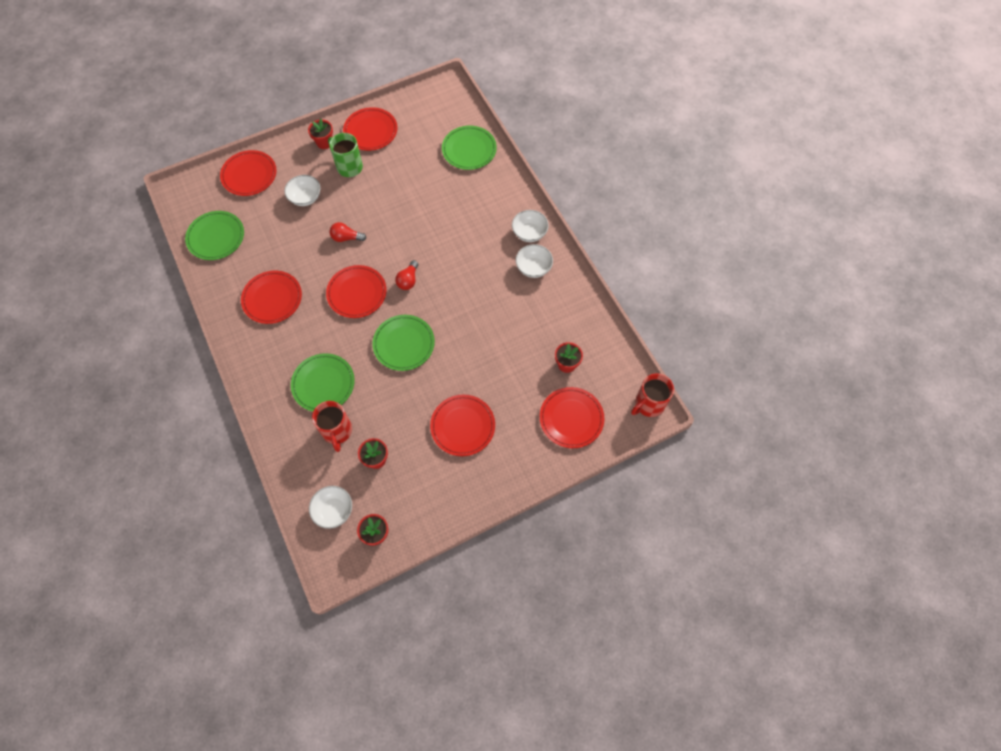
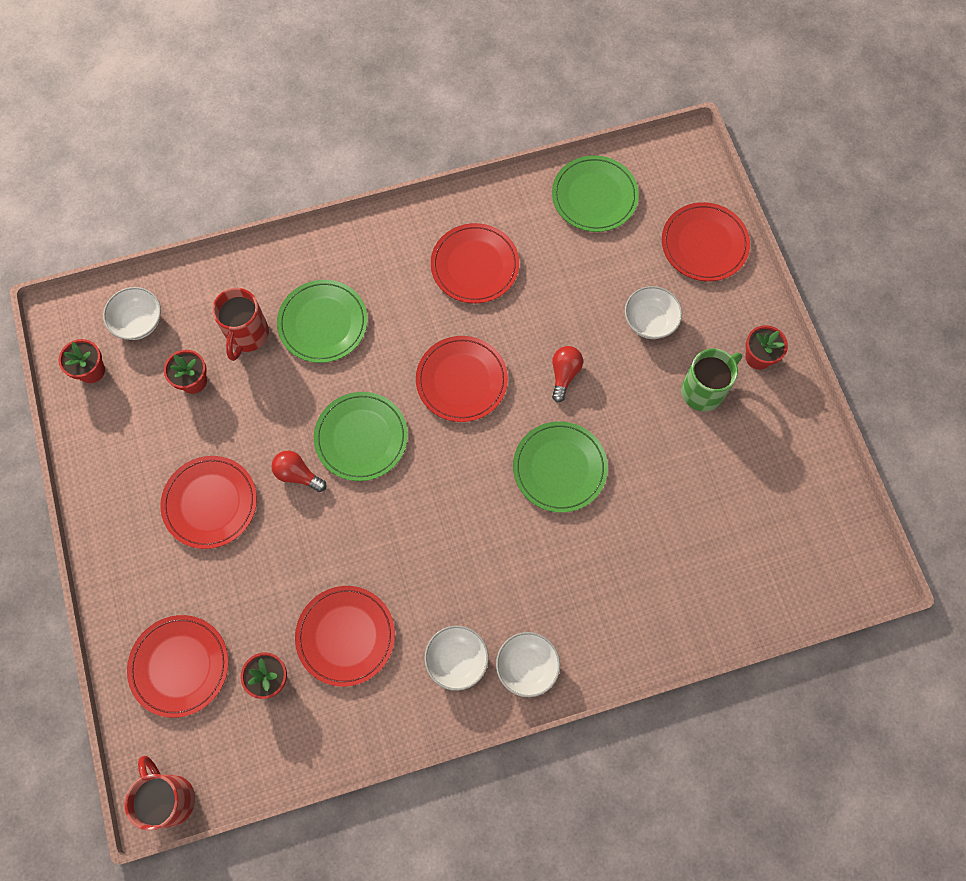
camera: 100 degrees right, 5 degrees up
red mug [312,401,352,452] -> red mug turned 75 degrees counterclockwise [212,288,269,361]
red plate [343,107,398,151] -> red plate moved to [295,586,395,687]
red light bulb [395,260,418,290] -> red light bulb moved to [271,451,326,492]
green plate [442,126,497,170] -> green plate moved to [513,421,608,513]

